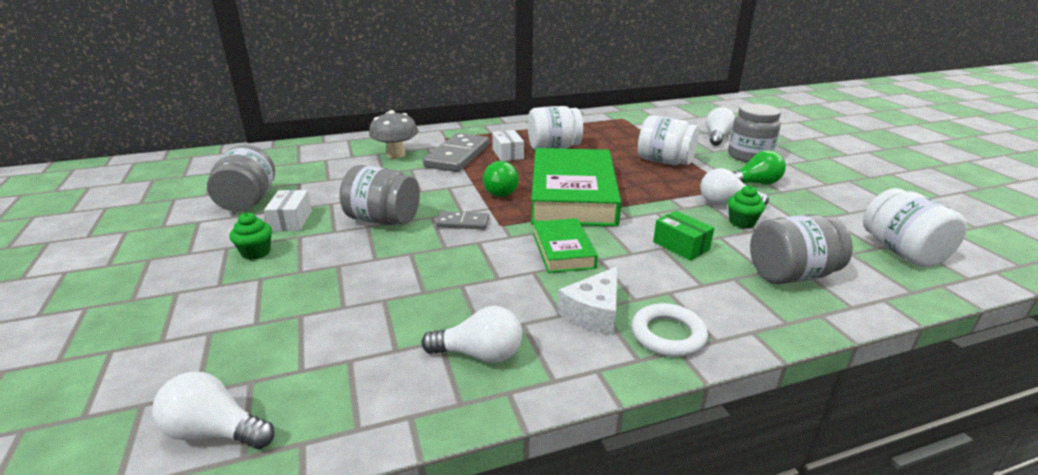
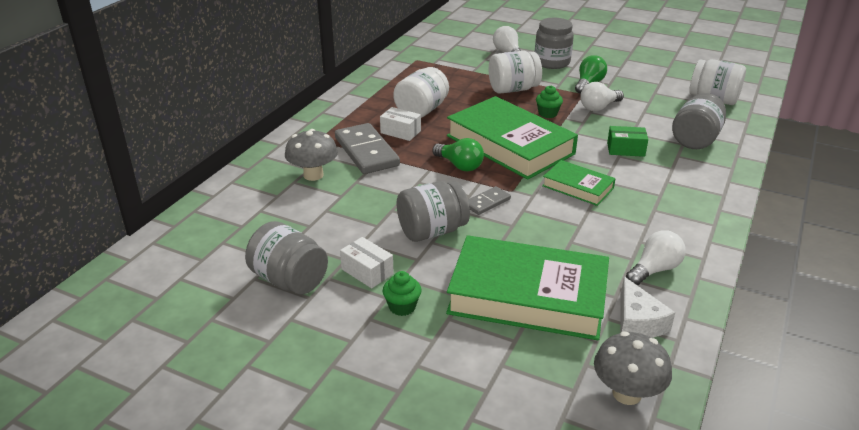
camera: 45 degrees left, 5 degrees up
white light bulb [152,372,275,449] -> grey mushroom [594,331,672,405]
white cheese [557,266,618,335] -> white cheese moved to [620,277,675,338]
white ring [632,303,708,357] -> none
green cupcake [728,185,765,229] -> green cupcake moved to [536,85,563,118]
none -> green book [446,235,609,340]

